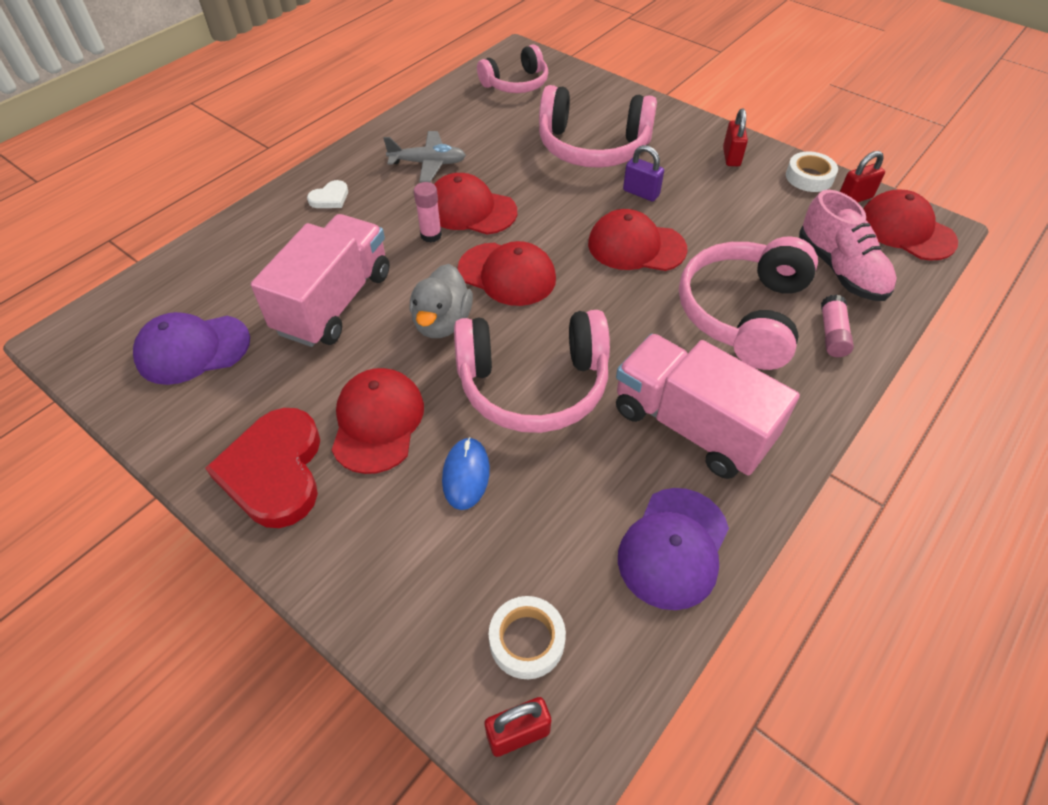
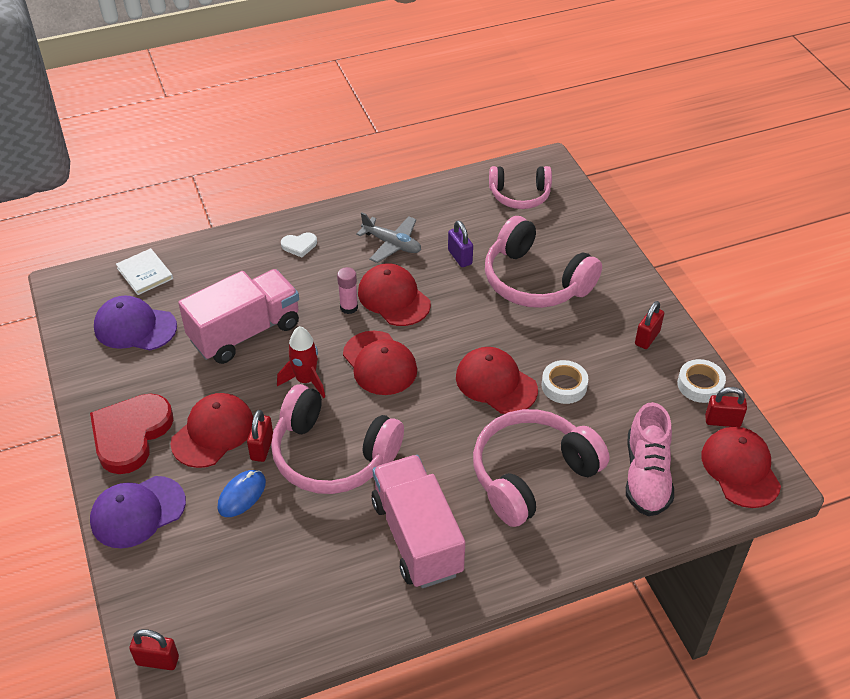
camera: 30 degrees right, 5 degrees down
grey duck [409,264,473,338] -> red rocket [277,326,325,398]
white tape [489,596,566,679] -> white tape moved to [541,360,588,404]
purple cap [618,488,729,610] -> purple cap moved to [90,476,186,548]
purple padlock [623,145,664,201] -> purple padlock moved to [448,221,473,267]
pink glue stick [821,295,854,357] -> none
none -> white book [116,248,173,295]
none -> red padlock [247,410,273,462]

